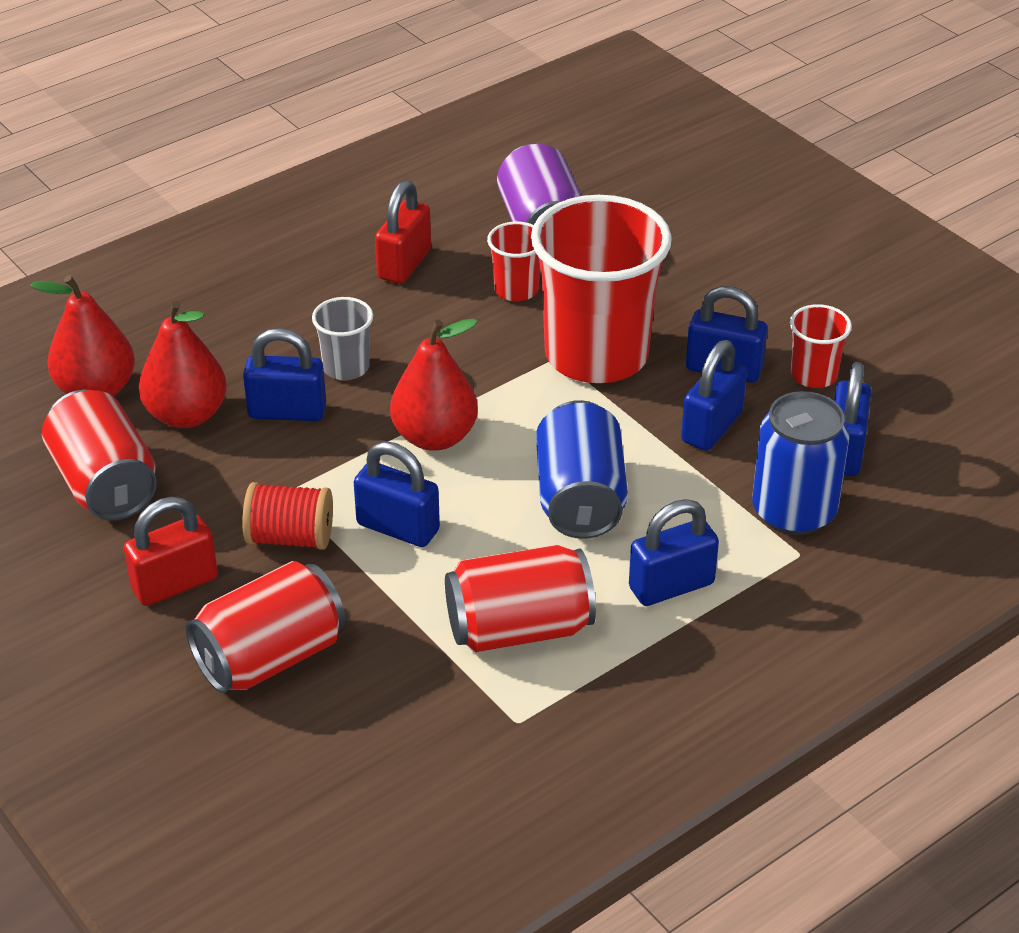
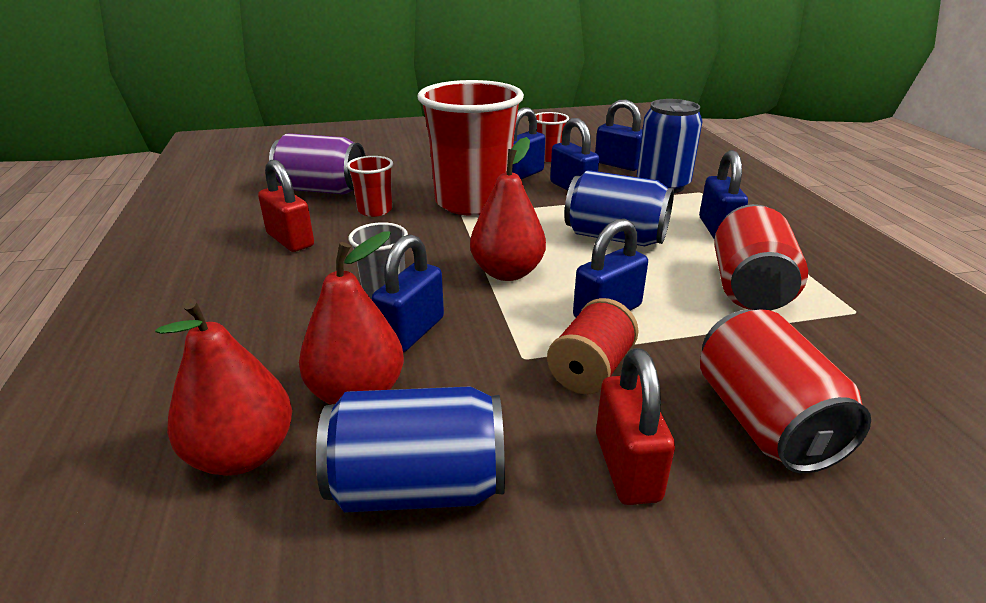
camera: 65 degrees left, 10 degrees down
red can [42,390,157,521] -> blue can [316,386,505,512]

